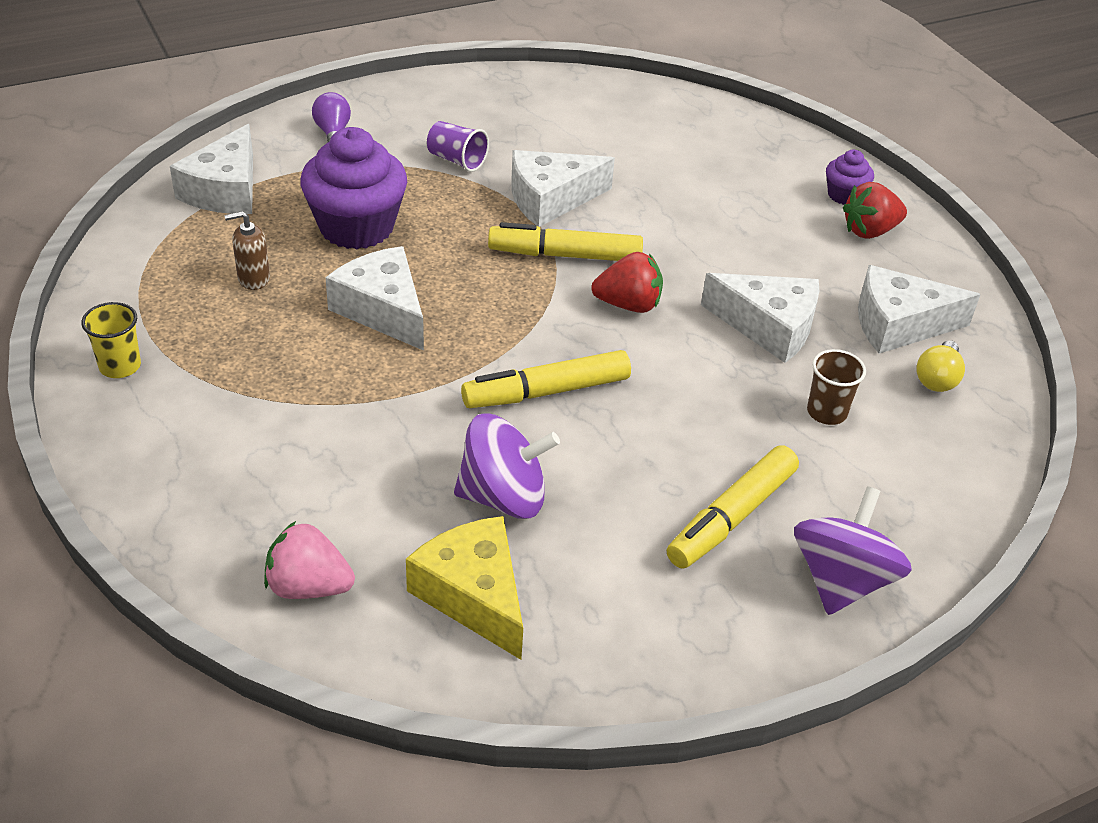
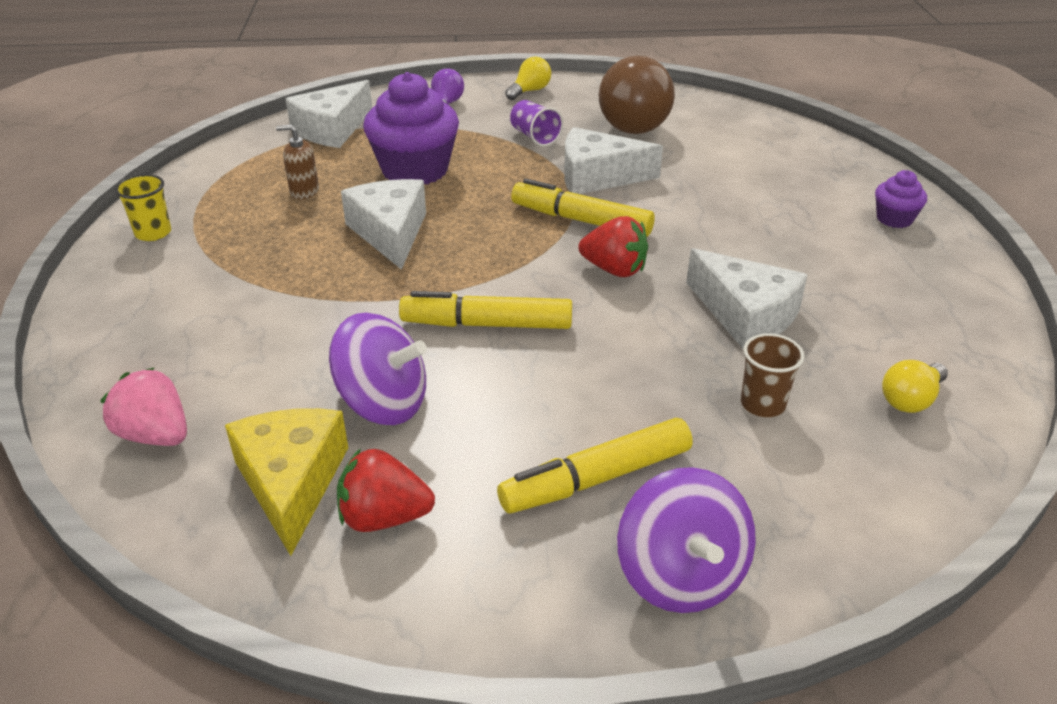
camera: 25 degrees right, 5 degrees down
purple spinning top [794,486,912,615] -> purple spinning top turned 120 degrees clockwise [617,467,756,613]
red strawberry [843,182,907,239] -> red strawberry moved to [337,448,435,532]
white cheese [858,265,981,354] -> none
none -> yellow light bulb [505,57,551,100]
none -> brown light bulb [599,56,675,134]

